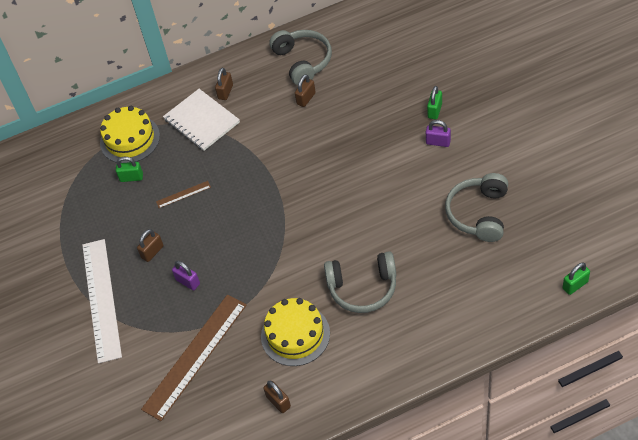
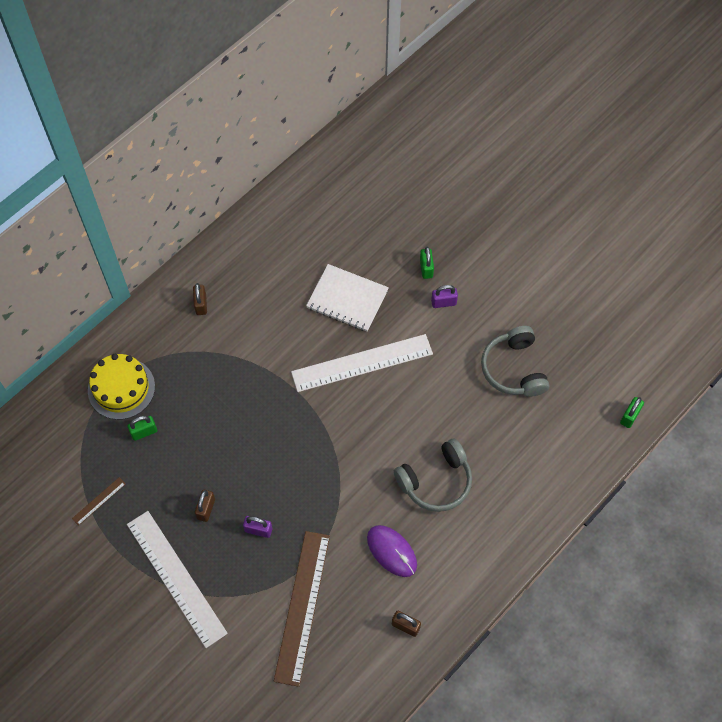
camera: 30 degrees left, 10 degrees up
brown ruler [156,181,211,208] -> brown ruler moved to [72,477,126,526]
white notebook [163,89,240,151] -> white notebook moved to [306,264,389,332]
yellow cake [261,298,330,366] -> purple mouse [367,525,417,577]
grey headphones [269,30,332,85] -> none
brown padlock [295,74,316,107] -> none
none -> white ruler [291,334,433,392]

